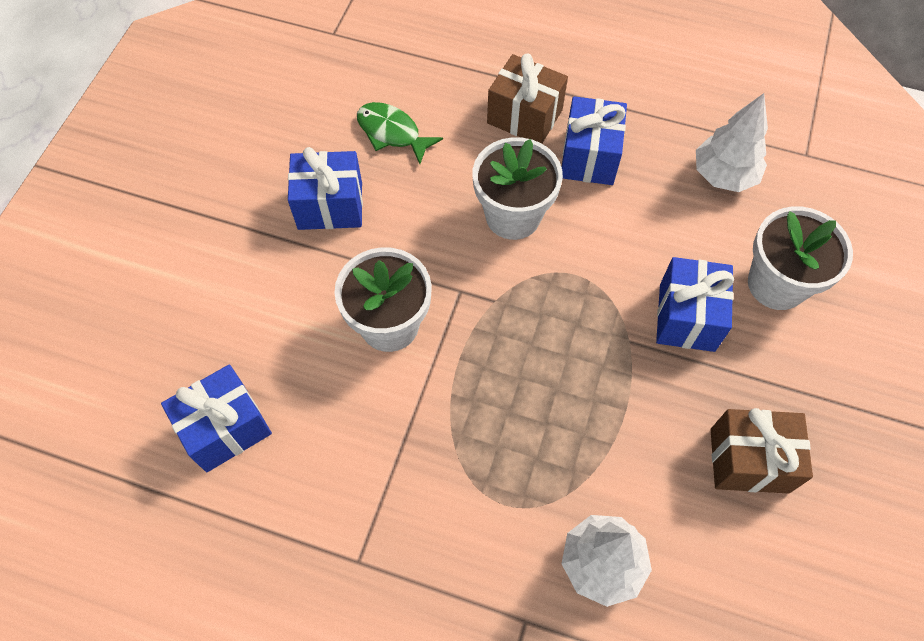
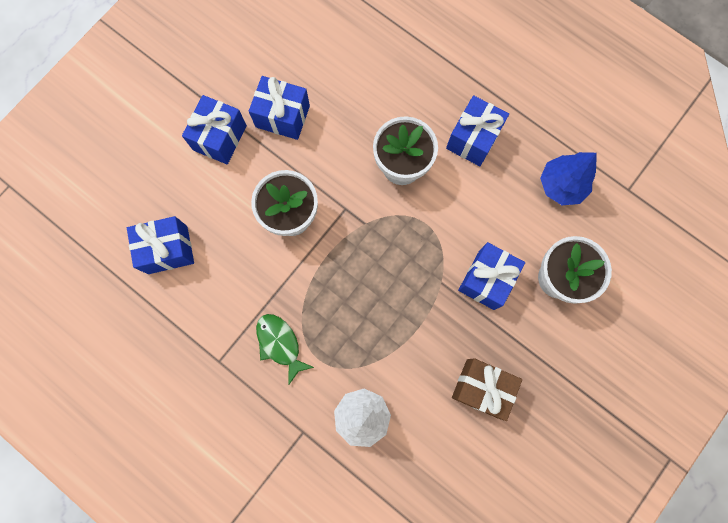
camera: 20 degrees right, 15 degrees up
green fish [357,102,443,164] -> green fish moved to [256,314,314,385]
brown gift [487,54,568,144] -> none
white tree [696,93,768,192] -> blue tree [540,152,597,205]
none -> blue gift [182,95,247,164]

